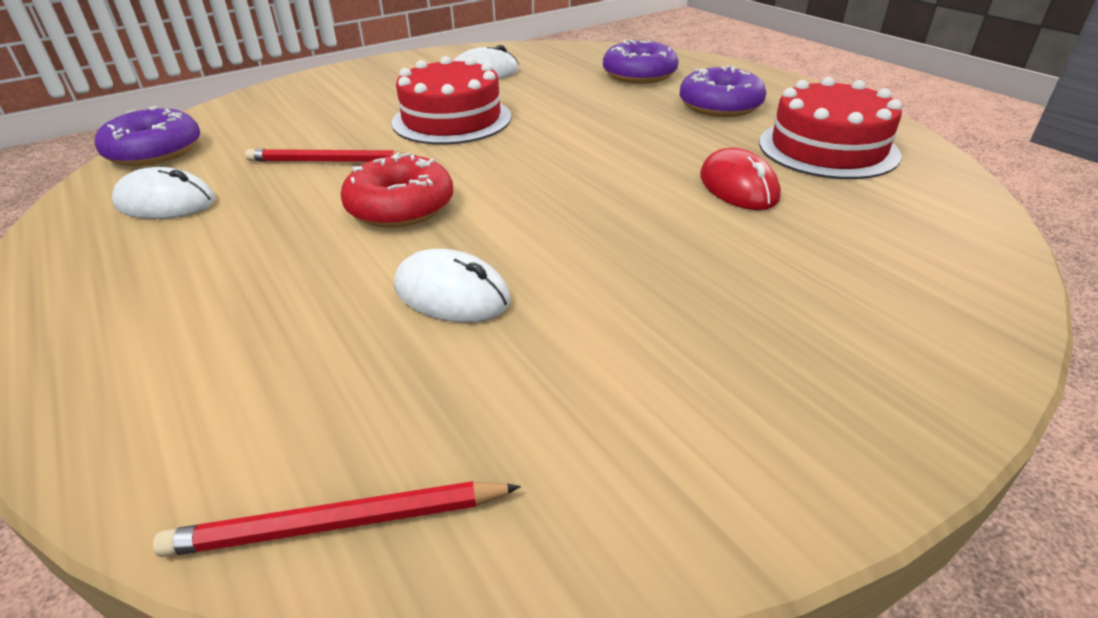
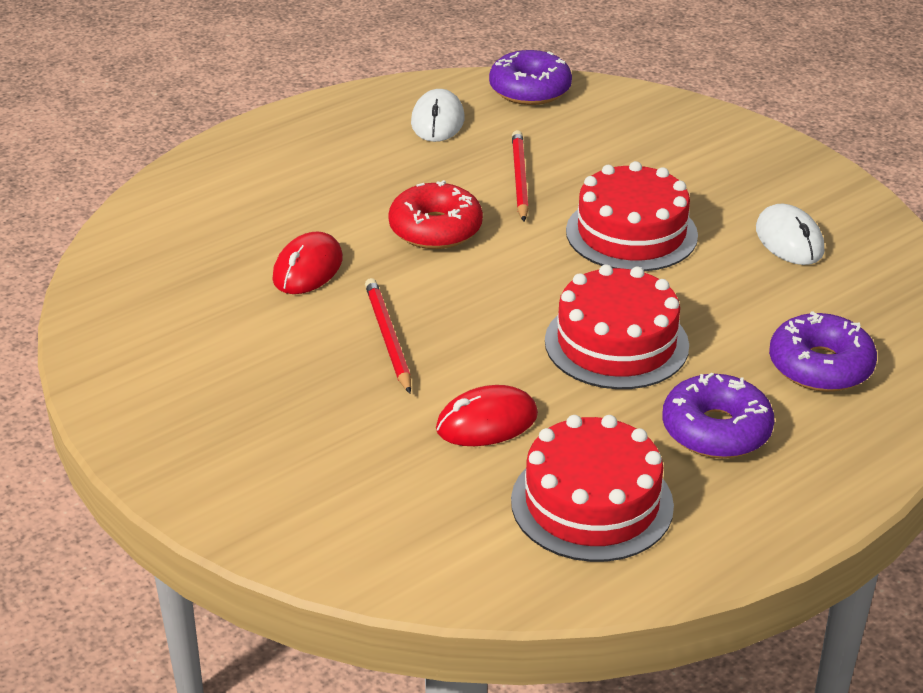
camera: 85 degrees right, 0 degrees up
red pencil [153,481,521,557] -> red pencil moved to [365,278,411,394]
white mouse [394,249,511,322] -> red mouse [273,231,343,294]
none -> red cake [545,264,689,389]

